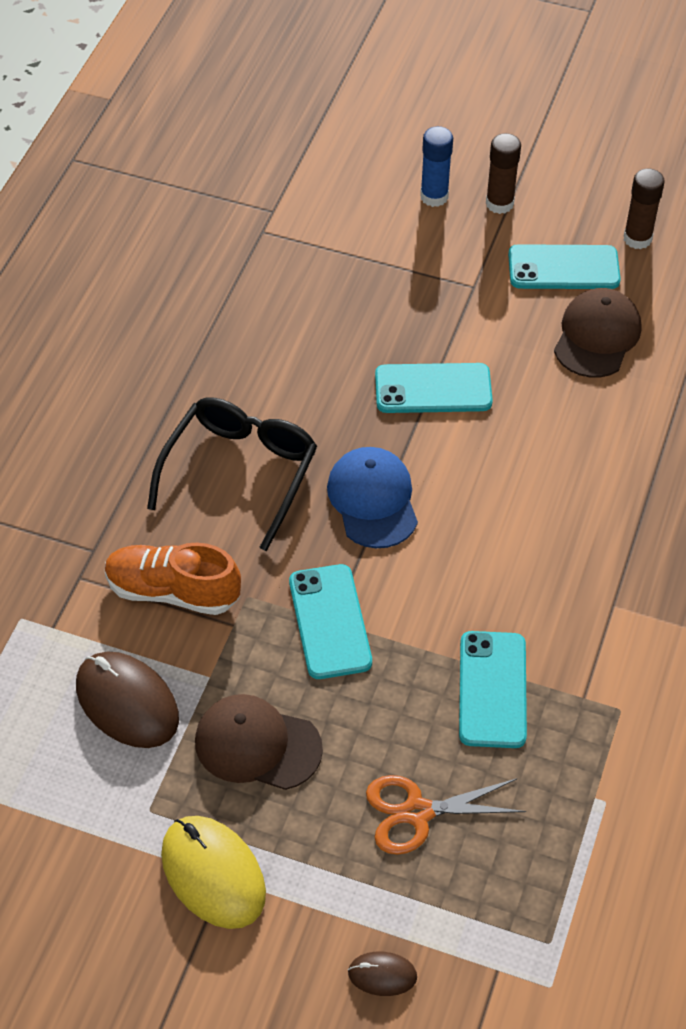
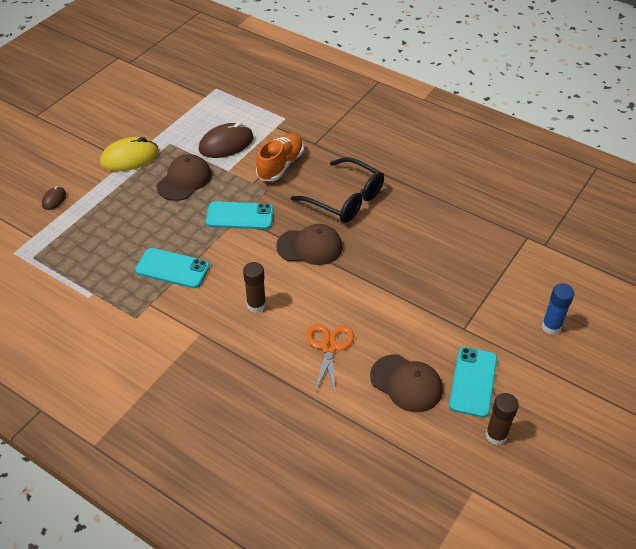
camera: 105 degrees right, 5 degrees down
blue cap [327,447,418,548] -> brown cap [276,224,343,265]
orange scissors [366,775,526,855] -> orange scissors moved to [306,324,354,396]
turquoise phone [375,363,493,413] -> none
brown glue stick [486,133,521,214] -> brown glue stick moved to [243,262,266,313]

